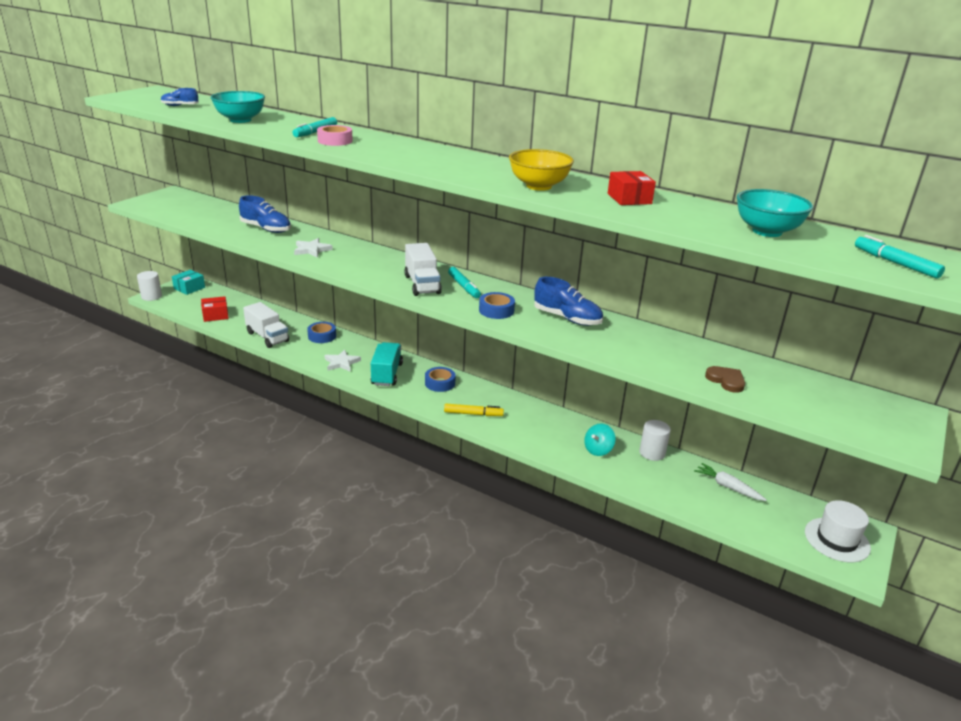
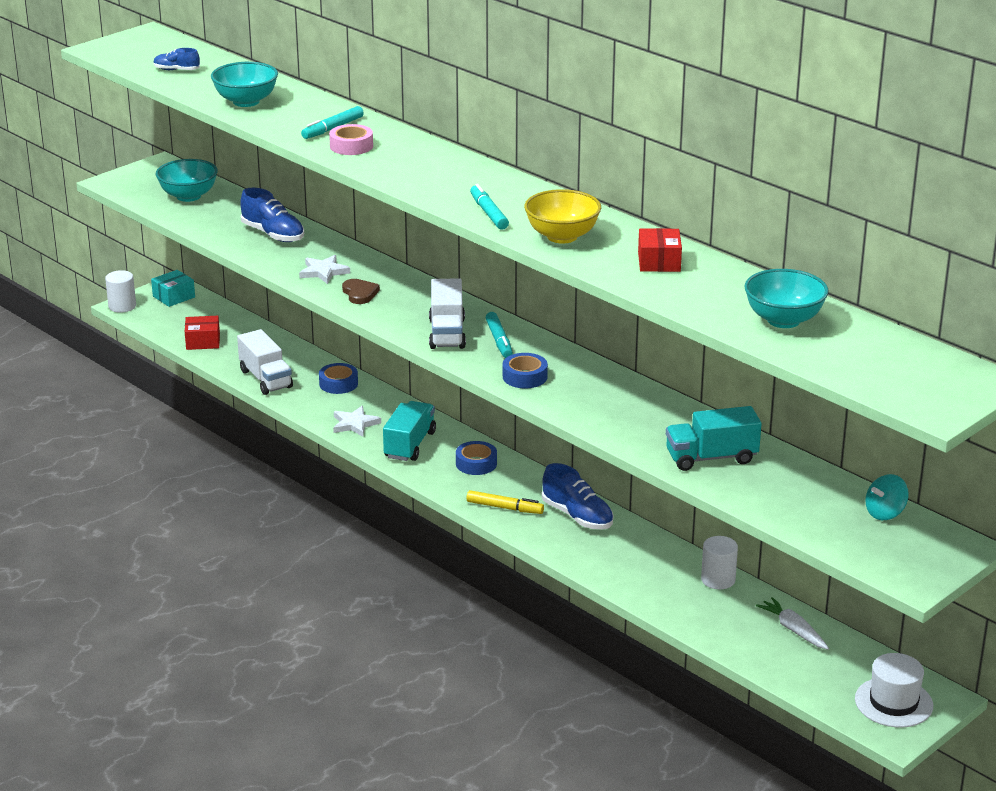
camera: 15 degrees right, 0 degrees up
blue shoe [534,277,603,326] -> blue shoe moved to [542,463,613,529]
turquoise spinning top [584,424,616,456] -> turquoise spinning top moved to [865,474,909,520]
brown heart [705,366,745,393] -> brown heart moved to [342,279,380,304]
turquoise marker [855,235,945,278] -> turquoise marker moved to [470,184,509,230]
none -> turquoise bowl [156,159,218,202]
none -> turquoise truck [666,406,761,471]

